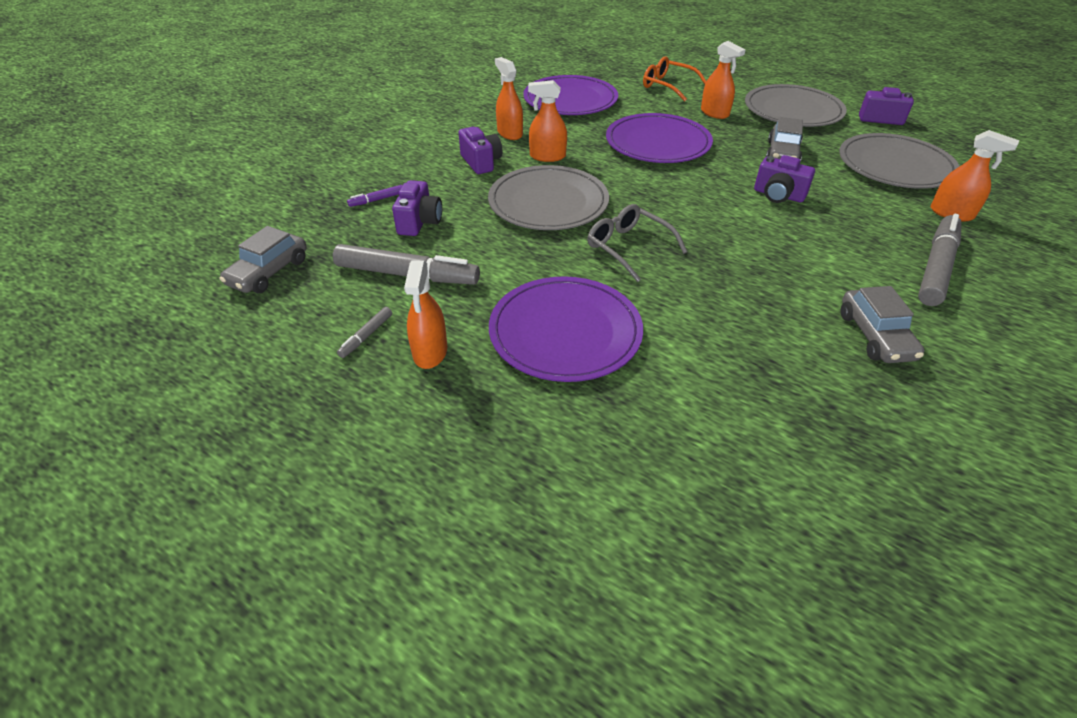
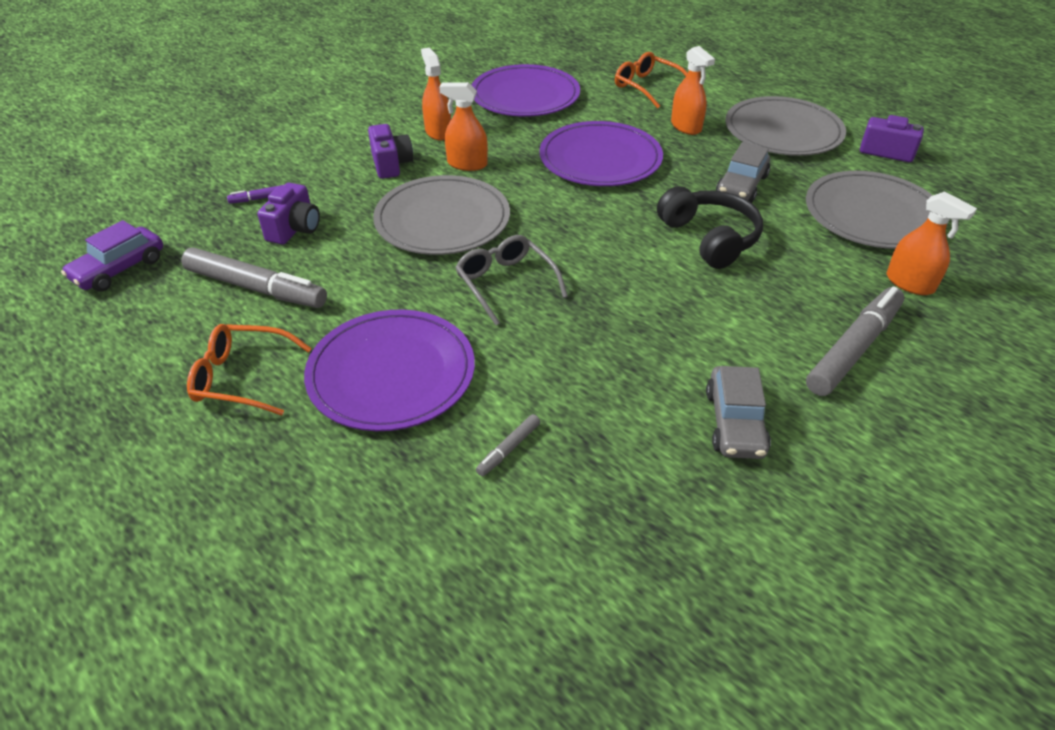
camera: 10 degrees right, 0 degrees up
grey car [220,226,307,293] -> purple car [61,220,163,292]
grey marker [337,307,392,358] -> grey marker moved to [476,414,540,476]
orange spray bottle [404,260,447,369] -> orange glasses [187,324,312,415]
purple camera [754,155,815,203] -> black headphones [657,186,763,269]

